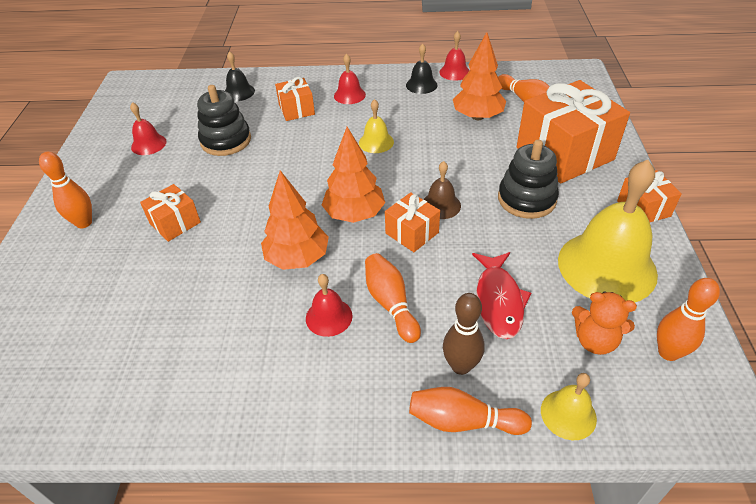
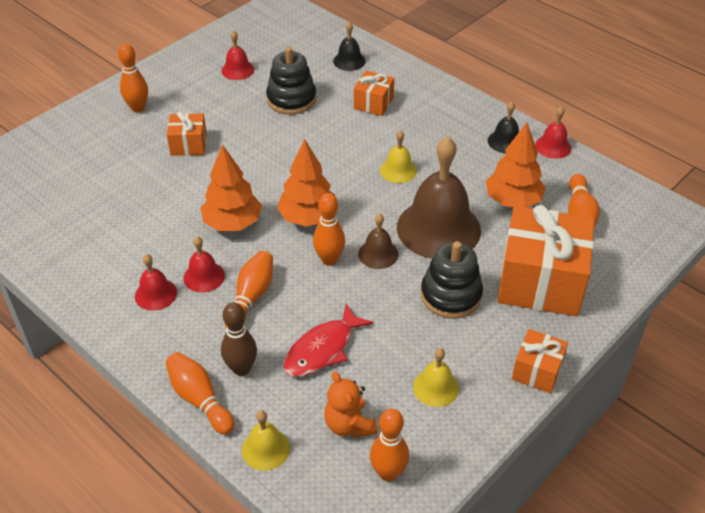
camera: 40 degrees right, 0 degrees up
red bell [334,54,366,104] -> red bell moved to [135,254,177,311]
orange gift [385,192,440,252] -> orange bowling pin [313,193,345,266]
yellow bell [558,160,658,302] -> yellow bell [413,348,459,407], size x0.47
none -> brown bell [397,137,481,259]

